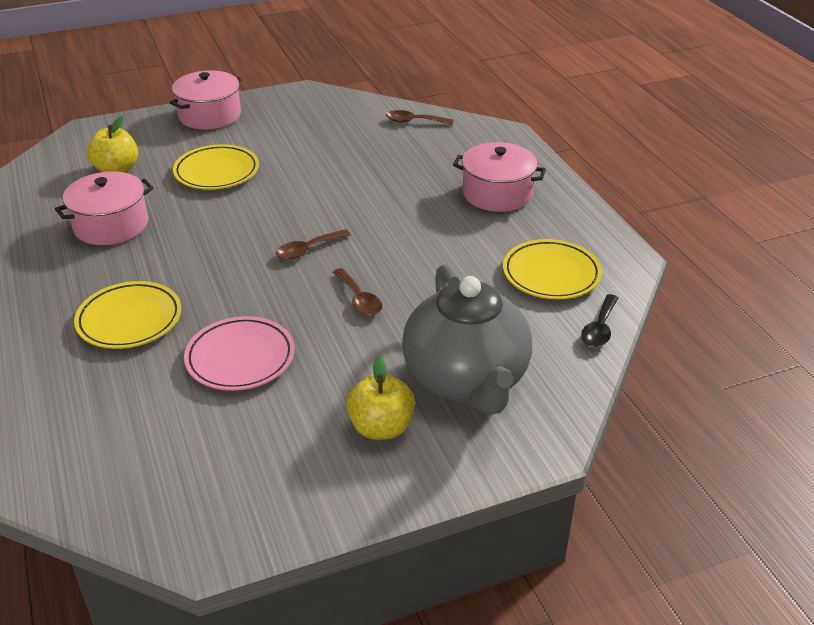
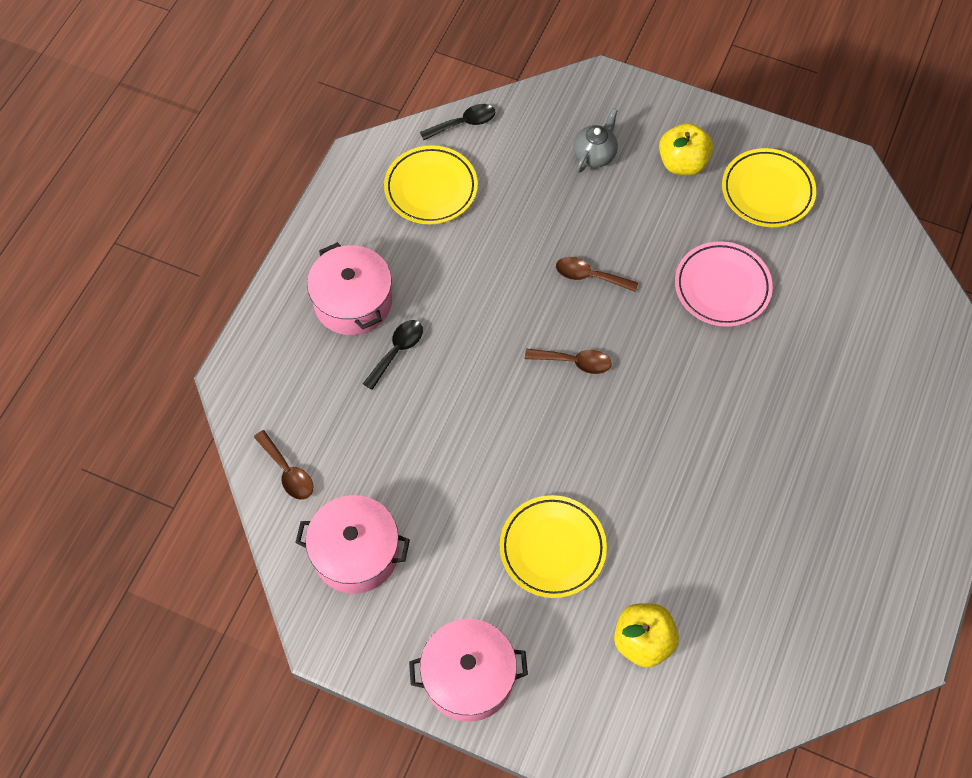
camera: 135 degrees left, 25 degrees up
pink pot [55,171,154,245] -> pink pot moved to [295,495,410,594]
yellow plate [74,281,181,349] -> yellow plate moved to [722,148,816,227]
brown spoon [333,268,382,316] -> brown spoon turned 90 degrees counterclockwise [556,257,638,292]
grey teapot [402,264,532,415] -> grey teapot [573,108,618,173], size x0.42
none -> black spoon [363,320,423,390]

